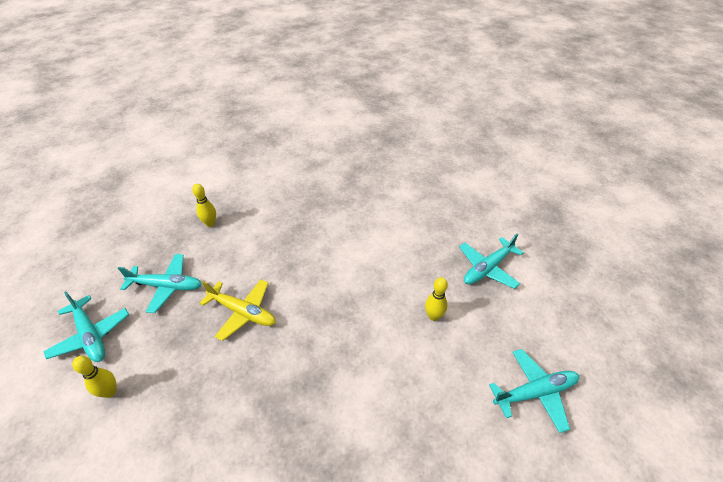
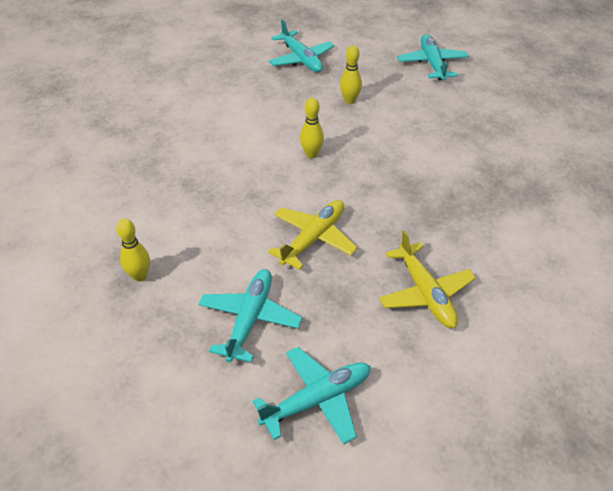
camera: 80 degrees left, 0 degrees up
yellow bowling pin [72,356,117,398] -> yellow bowling pin moved to [300,98,324,158]
none -> yellow plane [379,230,476,328]

